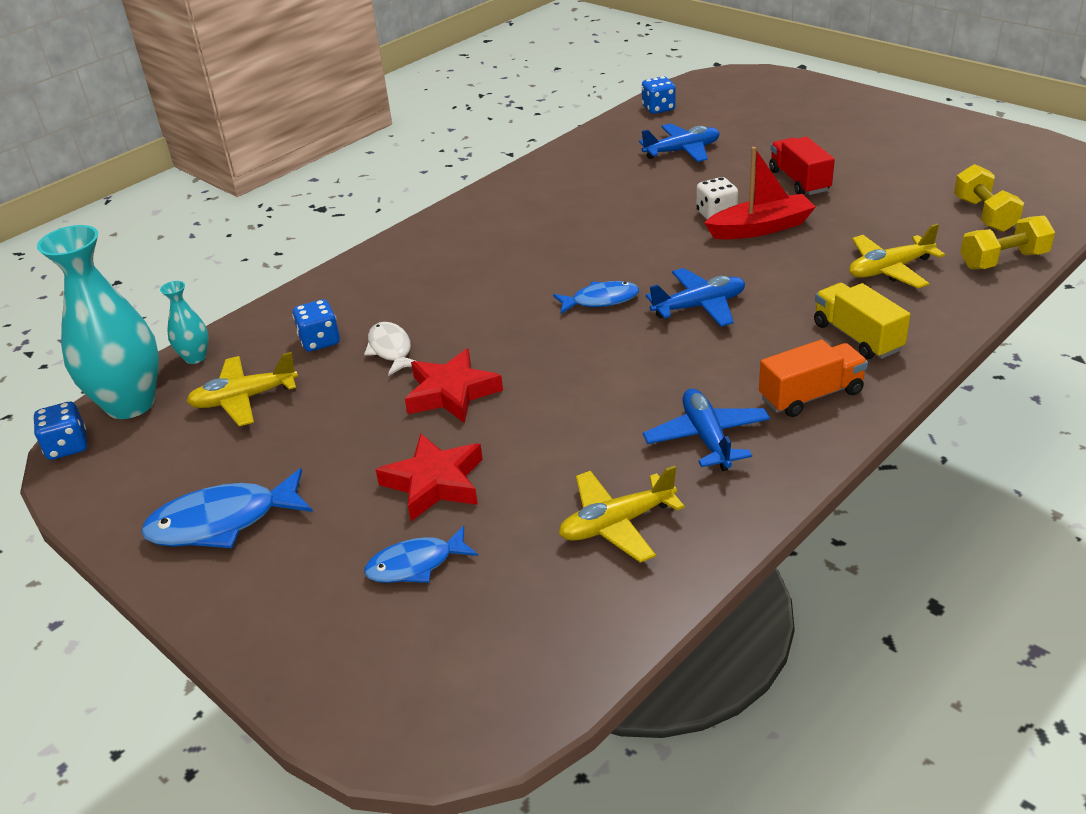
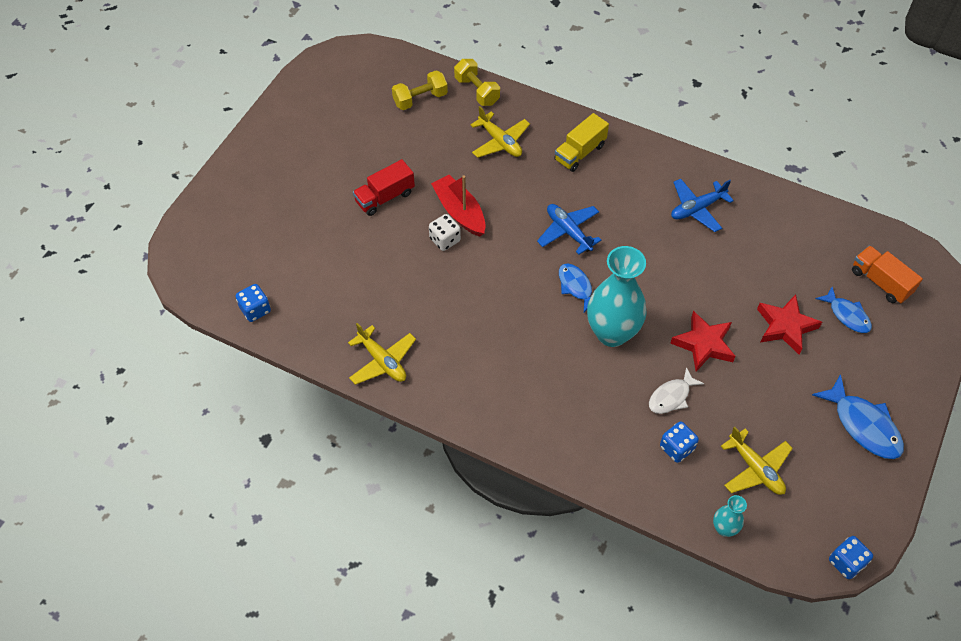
camera: 110 degrees left, 20 degrees up
turquoise vase [37,225,159,419] -> turquoise vase moved to [587,246,647,347]
yellow plane [559,465,685,563] -> yellow plane moved to [348,323,416,385]
blue plane [639,124,720,162] -> none
orange truck [759,339,868,417] -> orange truck moved to [852,245,923,304]

